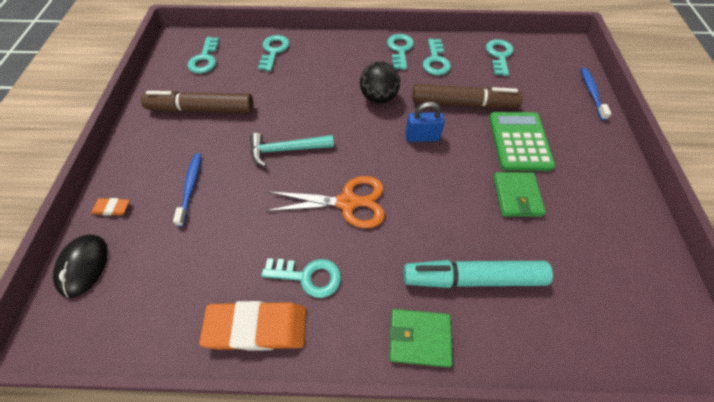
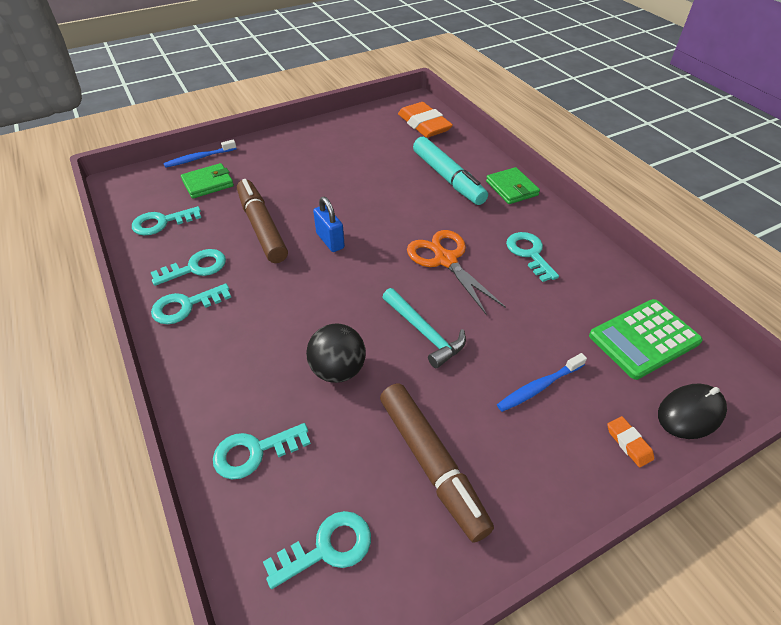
camera: 120 degrees left, 10 degrees down
orange eraser [199,301,307,351] -> orange eraser moved to [398,102,453,138]
black ball [360,61,400,104] -> black ball moved to [306,324,366,383]
green calculator [489,112,555,171] -> green calculator moved to [589,299,703,380]
green wallet [493,172,546,217] -> green wallet moved to [181,163,234,199]

